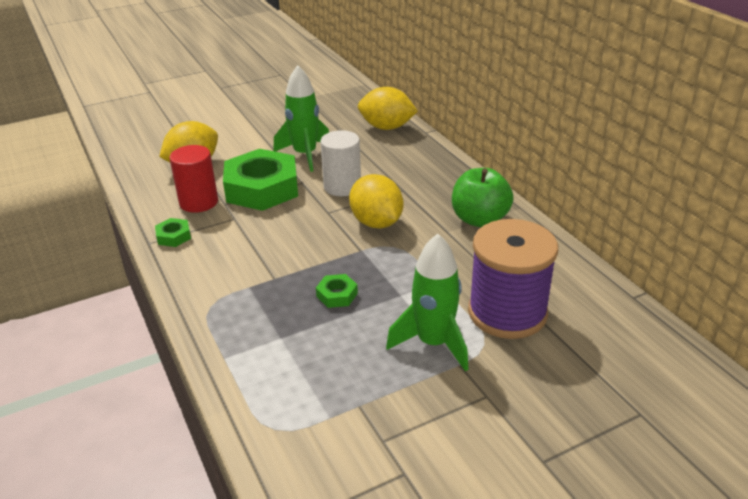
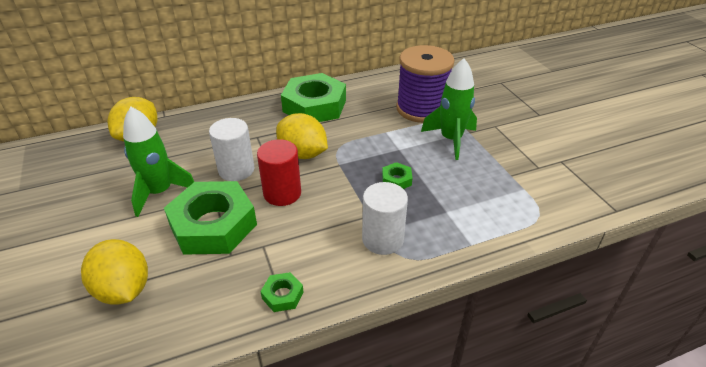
camera: 85 degrees left, 5 degrees up
red cylinder [170,145,218,213] -> red cylinder moved to [257,139,301,206]
yellow lemon [349,174,404,229] -> yellow lemon turned 60 degrees clockwise [276,113,328,159]
green apple [452,168,514,227] -> green nut [281,73,346,122]
none -> white cylinder [362,182,408,255]

